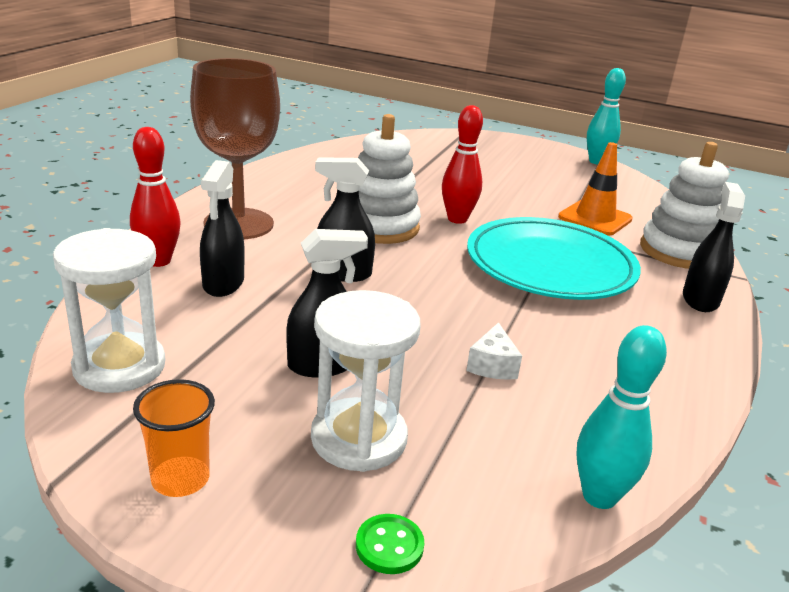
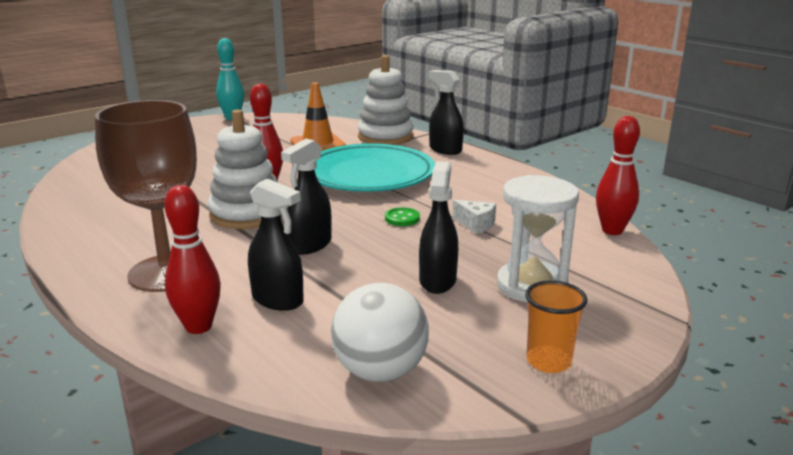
camera: 60 degrees left, 5 degrees down
white hourglass [53,228,166,393] -> white ball [331,283,429,382]
green button [356,514,424,574] -> green button moved to [385,207,420,226]
turquoise bowling pin [576,325,667,509] -> red bowling pin [596,116,640,235]

